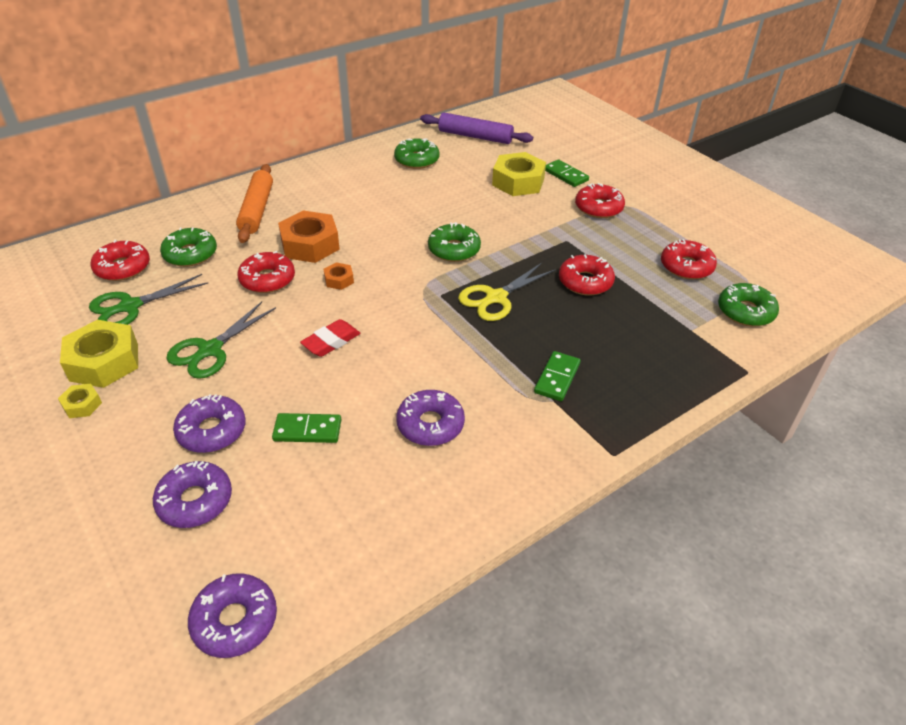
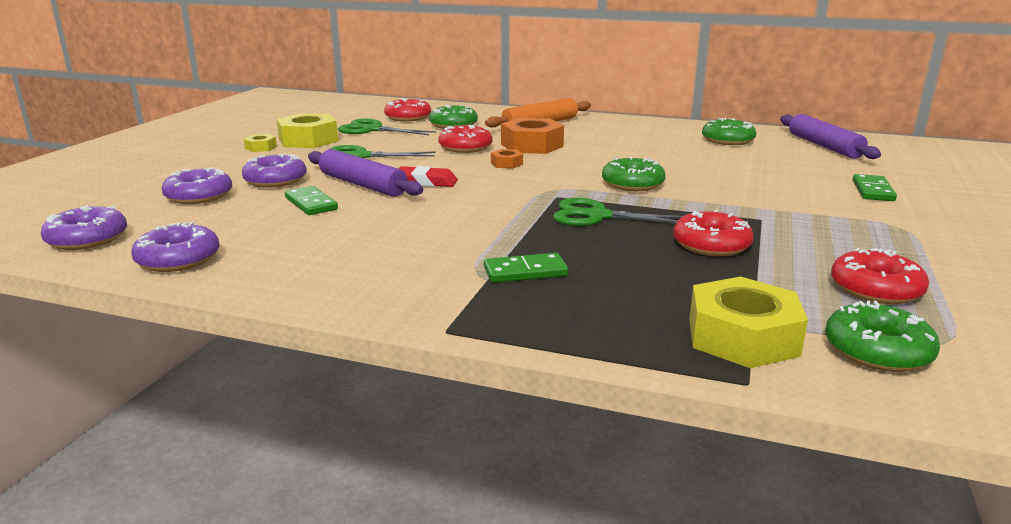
camera: 55 degrees right, 20 degrees down
purple donut [396,390,465,446] -> purple donut moved to [131,222,220,272]
yellow scissors [458,263,556,321] -> green scissors [553,198,683,226]
yellow nut [492,152,546,196] -> yellow nut moved to [689,277,808,368]
red donut [575,183,625,218] -> none
none -> purple rolling pin [308,149,423,197]

